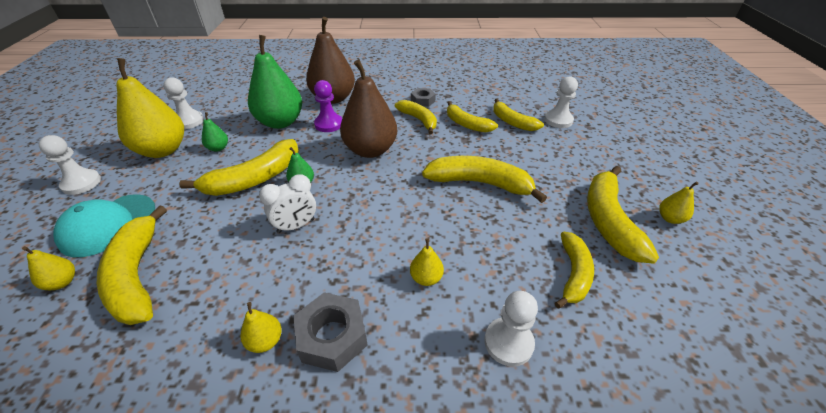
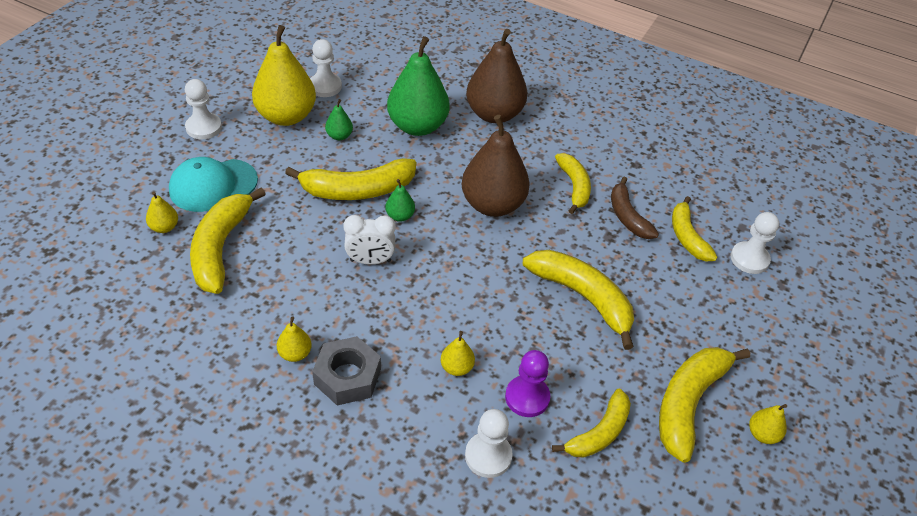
camera: 25 degrees right, 5 degrees up
purple pawn [314,80,342,132] -> purple pawn moved to [505,350,550,417]
grey nut [411,88,436,107] -> none
yellow banana [447,101,498,133] -> brown banana [611,177,659,239]

